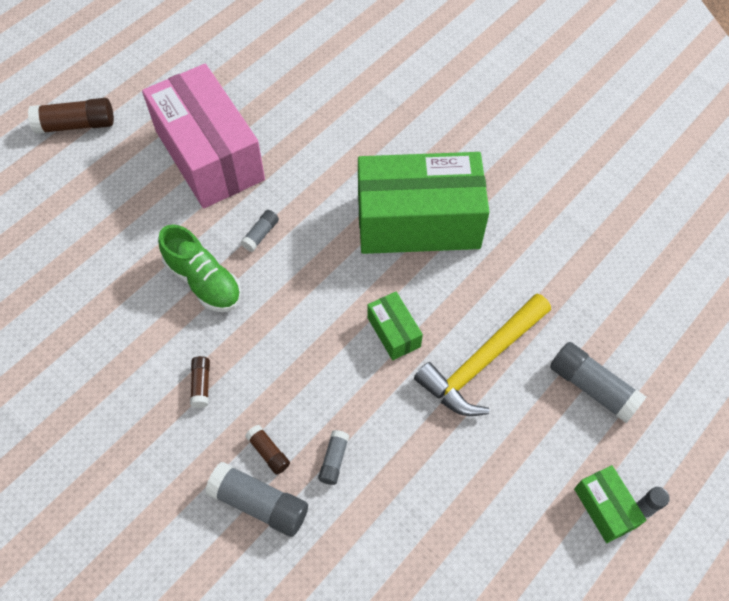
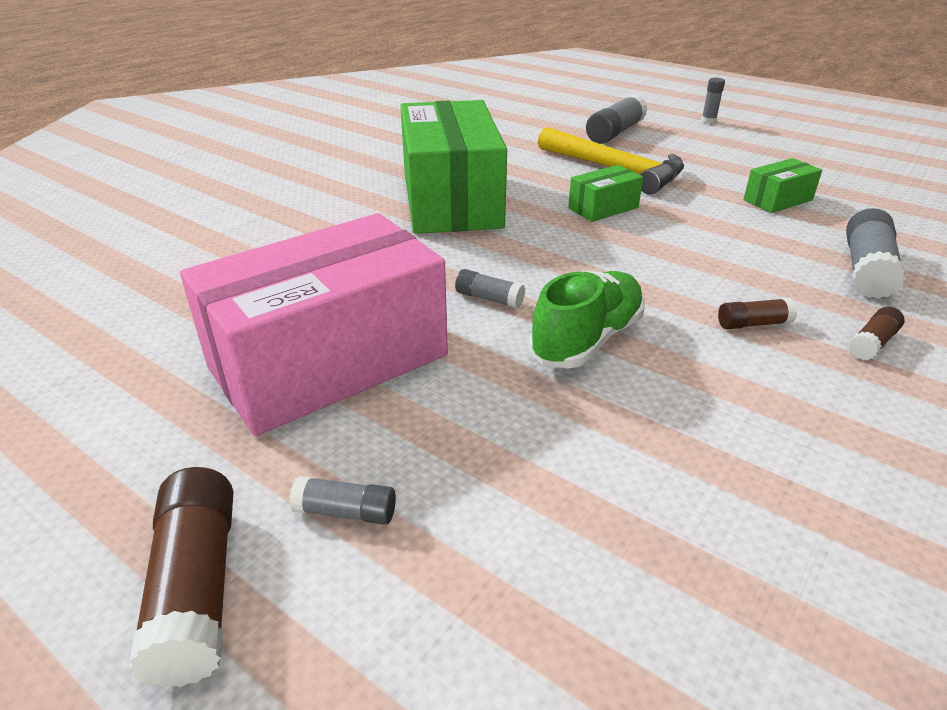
camera: 95 degrees left, 25 degrees down
brown glue stick [245,425,290,475] -> brown glue stick moved to [848,307,905,360]
grey glue stick [318,430,349,485] -> grey glue stick moved to [289,476,396,525]
green box [574,465,647,543] -> green box moved to [743,158,822,213]

